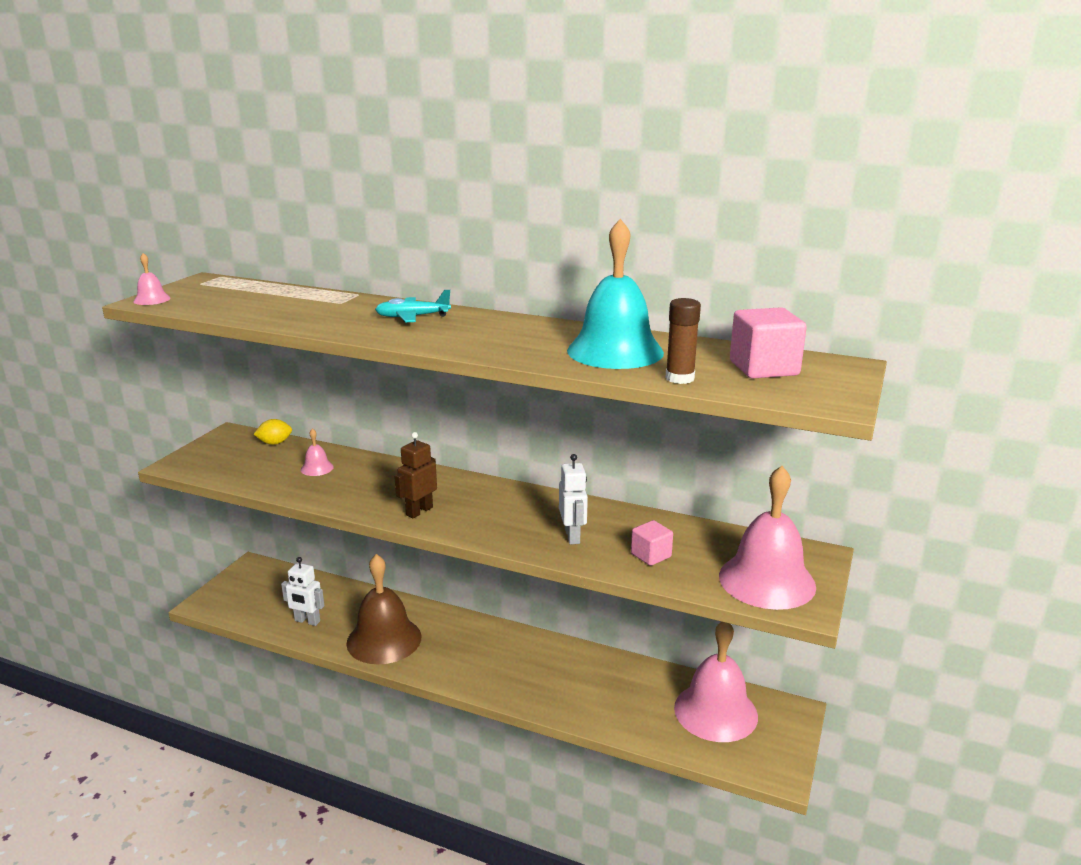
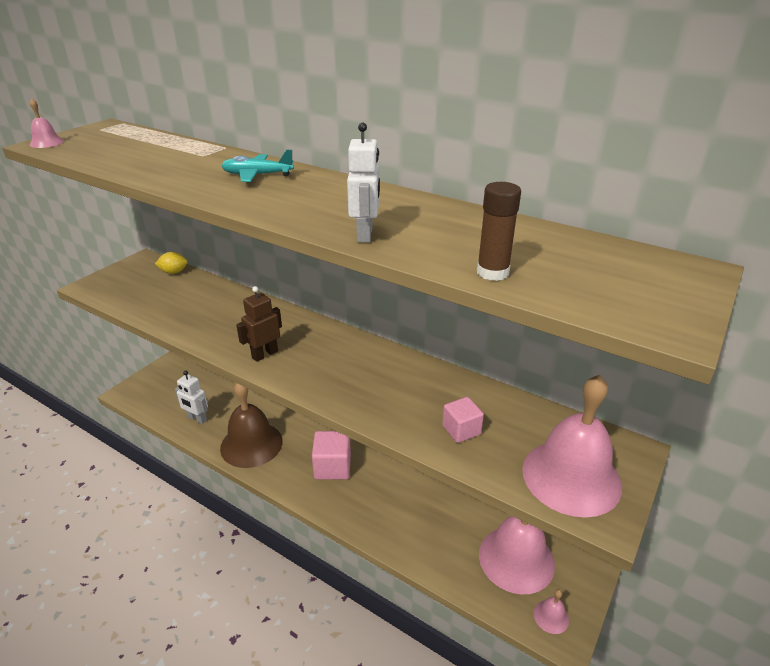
camera: 10 degrees right, 10 degrees up
pink bell [301,428,334,476] -> pink bell moved to [534,589,569,634]
white robot [559,454,588,544] -> white robot moved to [347,123,380,243]
turquoise bell [567,219,664,369] -> none
pink cube [730,307,807,378] -> pink cube moved to [312,431,351,480]

